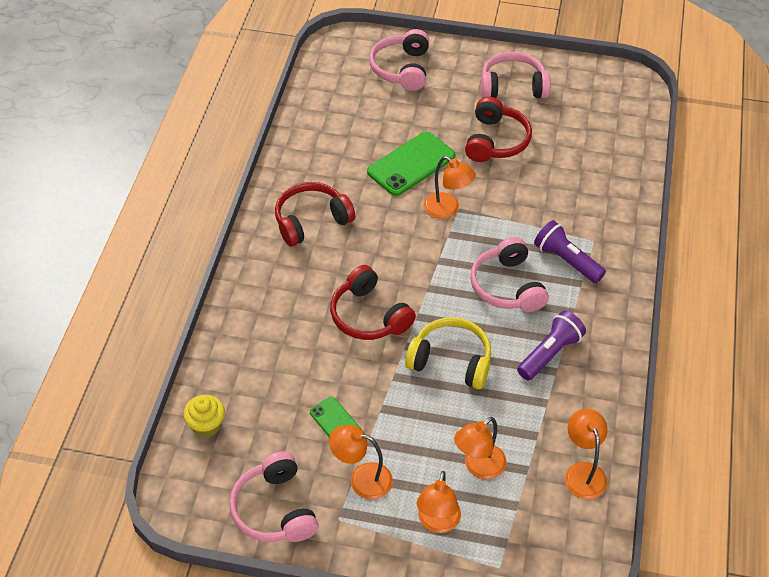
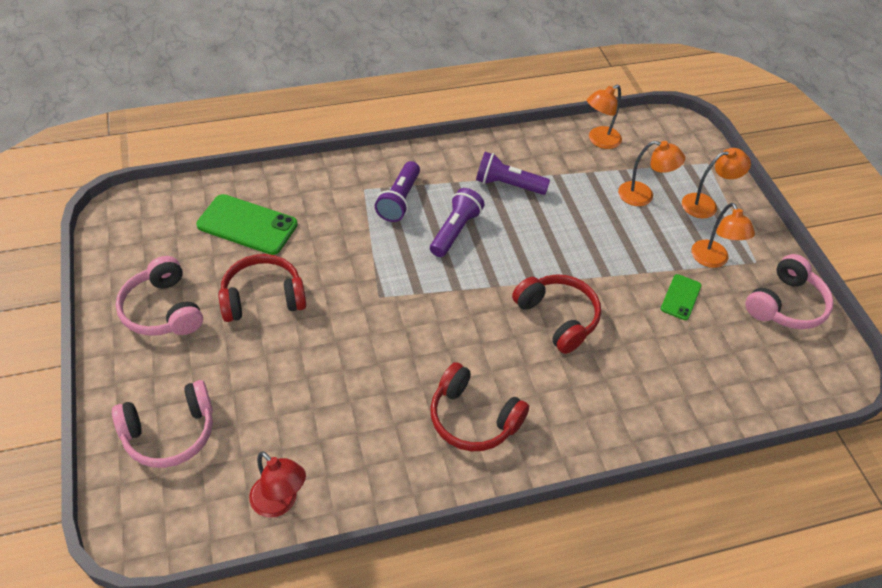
camera: 120 degrees left, 0 degrees up
yellow cupcake [183,395,225,437] -> none
red headphones [330,265,416,340] -> red headphones turned 60 degrees counterclockwise [512,274,601,354]
green phone [367,132,455,196] -> green phone moved to [196,194,298,255]
yellow headphones [405,317,491,389] -> none
orange lamp [424,156,476,219] -> none
pink headphones [470,237,549,312] -> purple flashlight [430,188,484,257]
none -> red lamp [249,451,306,518]

